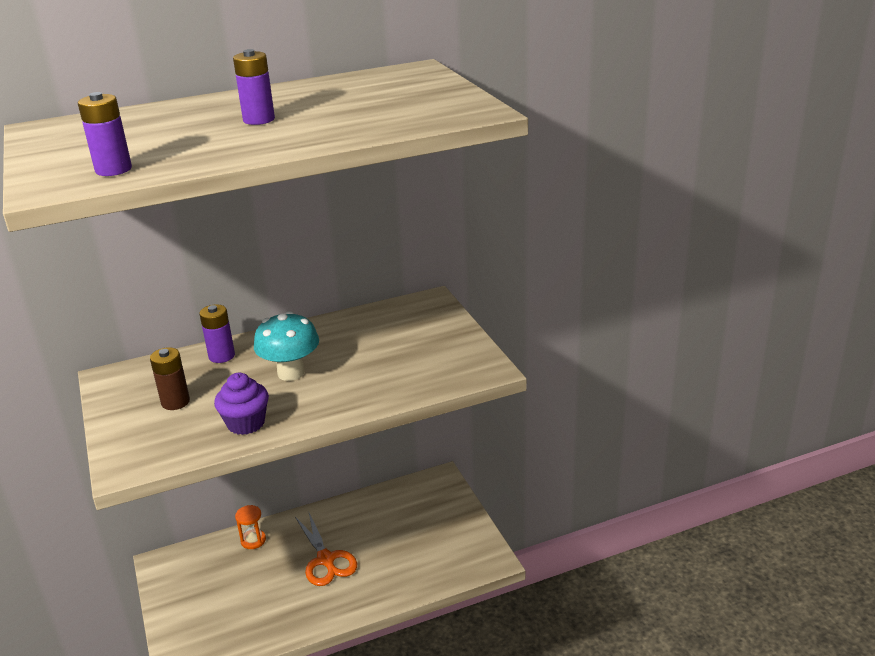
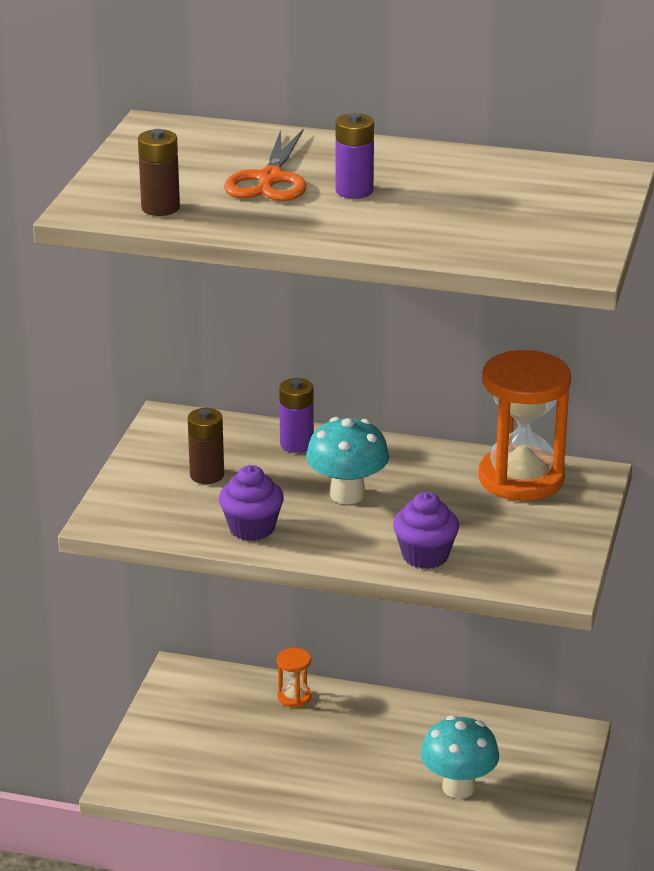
camera: 35 degrees right, 0 degrees up
purple battery [78,92,132,176] -> brown battery [138,129,180,216]
orange scissors [295,511,357,586] -> orange scissors moved to [224,129,307,201]
none -> purple cupcake [393,492,459,569]
none -> turquoise mushroom [421,715,499,799]
none -> orange hourglass [479,350,571,501]

